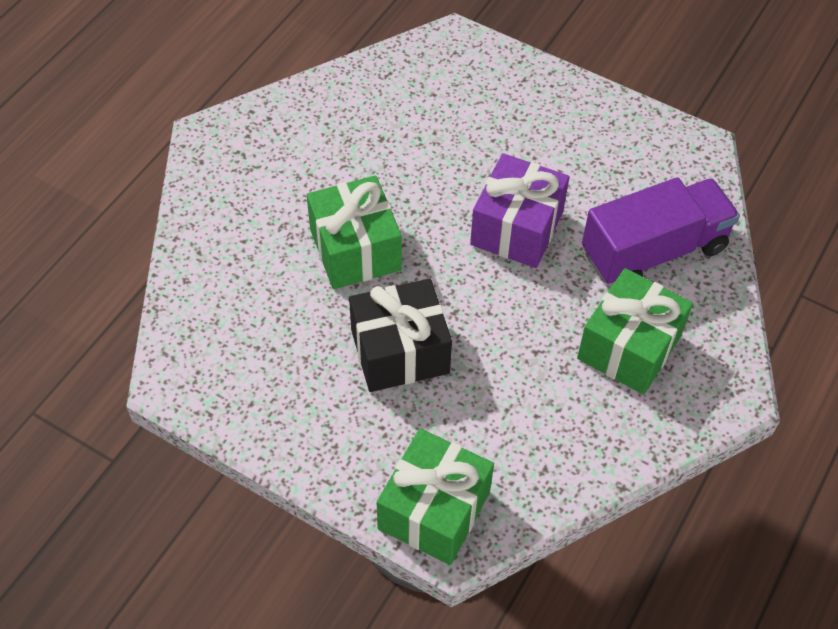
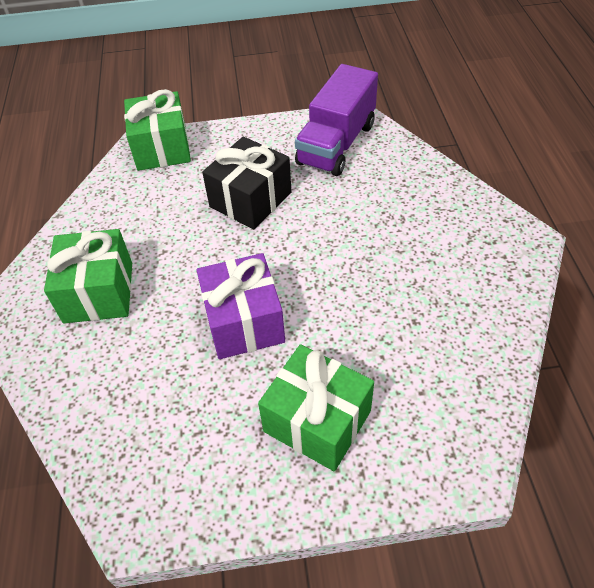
camera: 145 degrees right, 5 degrees down
green gift [307,175,402,289] -> green gift moved to [258,344,374,471]
purple truck [582,177,740,284] -> purple truck moved to [295,64,378,176]

